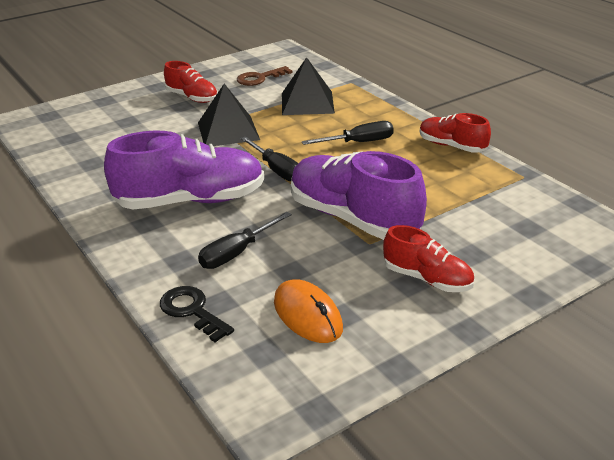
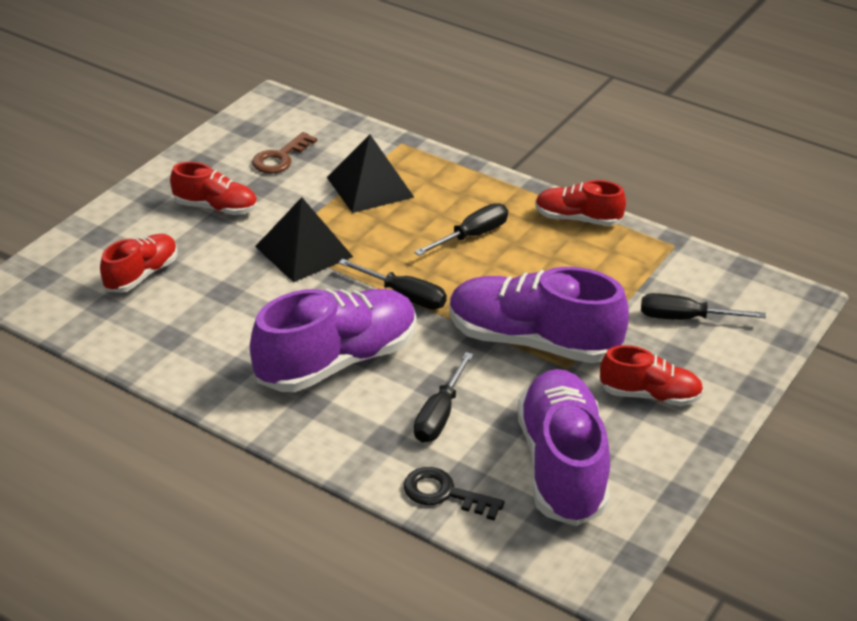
camera: 25 degrees left, 5 degrees up
orange mouse [274,279,343,343] -> purple shoe [517,369,610,526]
none -> red shoe [100,234,177,293]
none -> black screwdriver [641,293,766,320]

